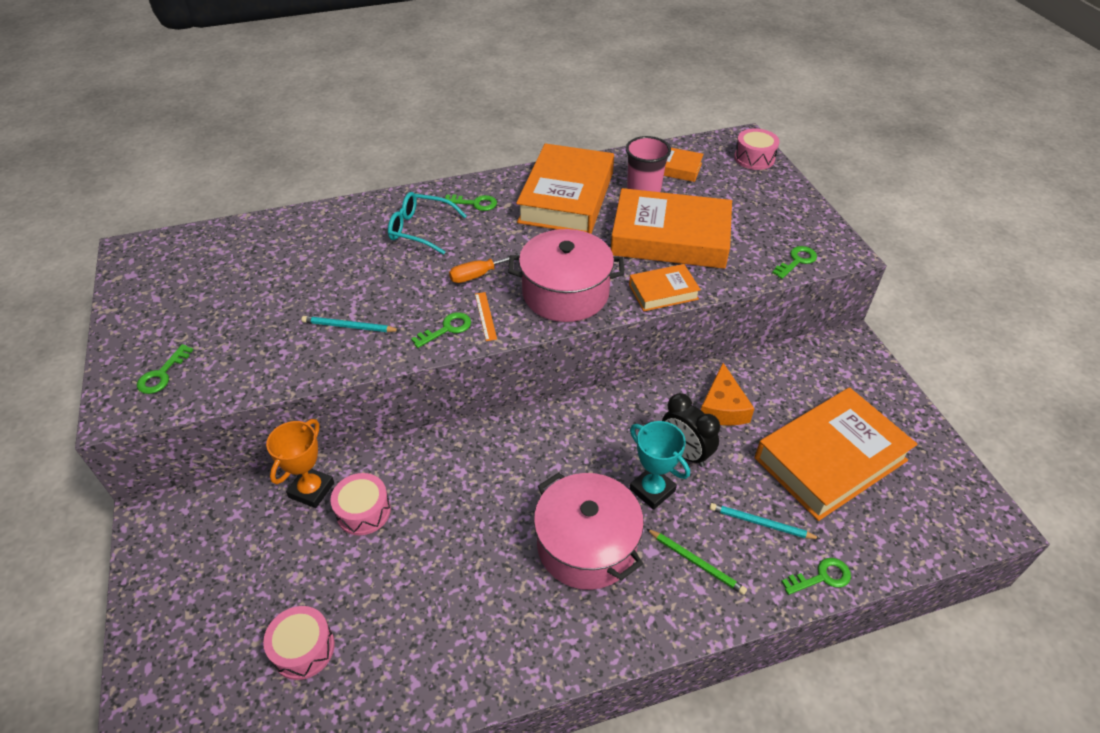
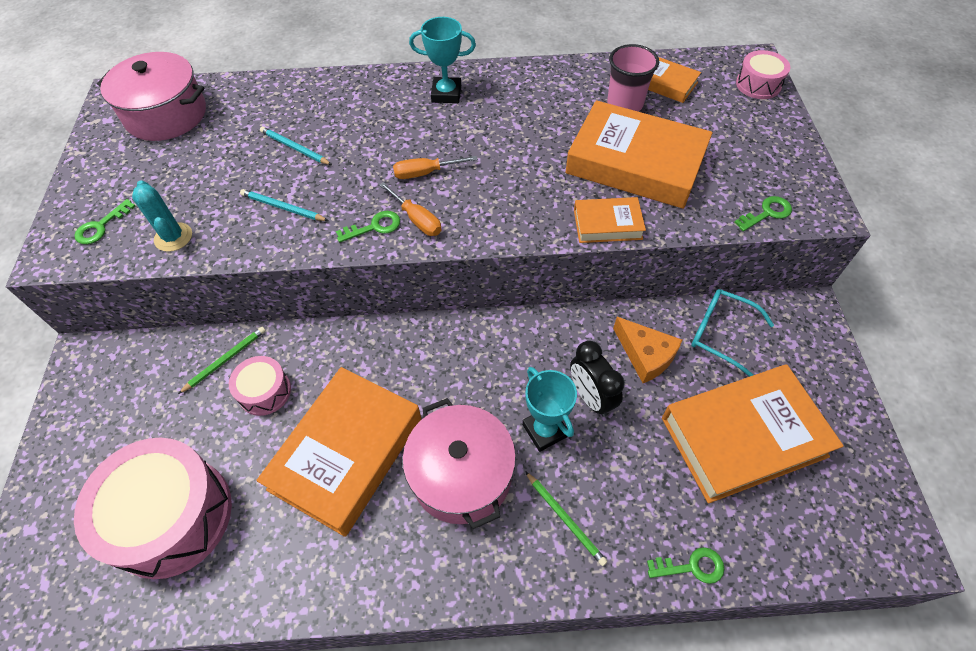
camera: 15 degrees right, 10 degrees up
pink drum [263,606,335,680] -> pink drum [74,437,232,579], size x2.04
orange trophy [266,419,334,508] -> green pencil [178,327,266,394]
turquoise glasses [388,192,466,255] -> turquoise glasses moved to [691,289,774,377]
green key [443,194,497,211] -> turquoise trophy [409,17,476,103]
orange ruler [475,292,497,341] -> orange screwdriver [379,182,442,236]
pink pot [508,229,624,322] -> pink pot moved to [97,52,206,141]
orange book [516,143,614,234] -> orange book moved to [256,367,421,537]
orange cheese [701,363,755,426] -> orange cheese turned 60 degrees counterclockwise [613,317,683,383]
turquoise pencil [709,503,820,539] -> turquoise pencil moved to [260,126,332,165]
none -> turquoise cactus [132,180,192,252]

